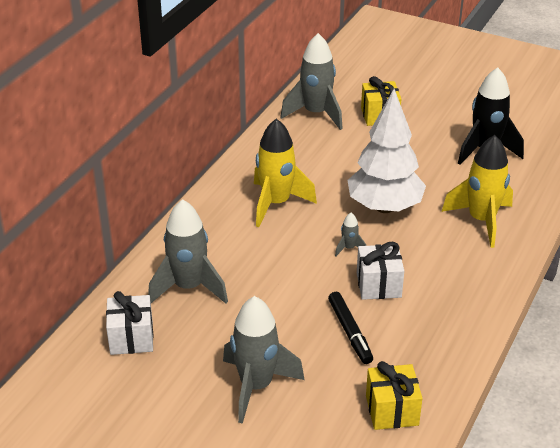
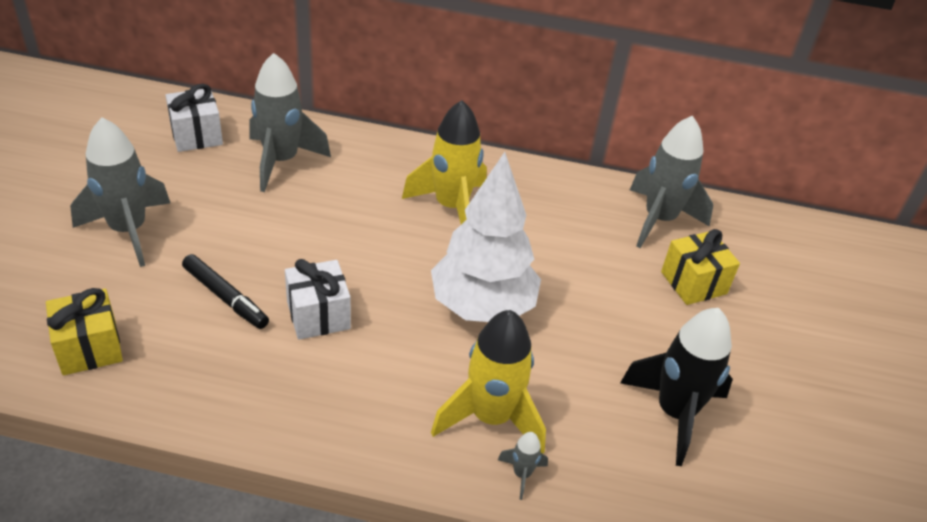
camera: 70 degrees right, 5 degrees up
black marker [328,292,373,364] -> black marker turned 105 degrees counterclockwise [182,254,269,329]
grey rocket [335,213,366,256] -> grey rocket moved to [498,432,548,500]

